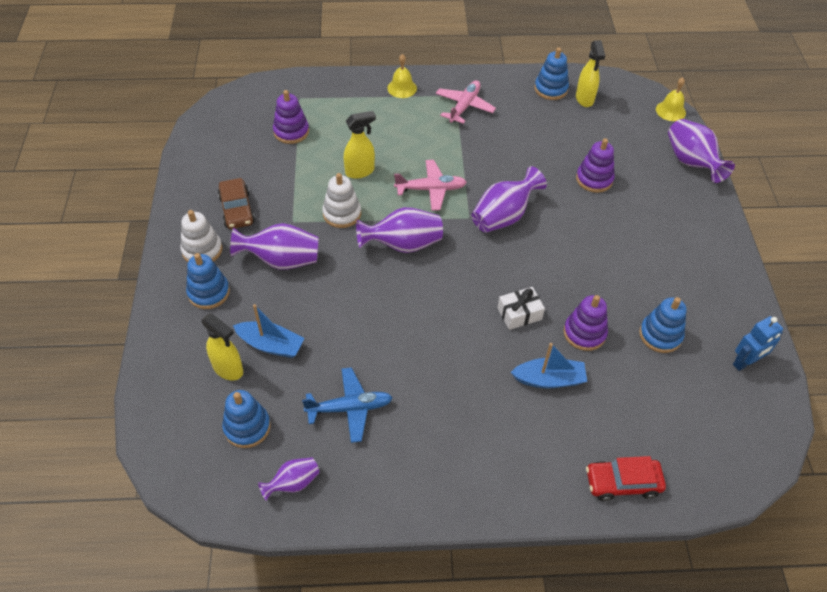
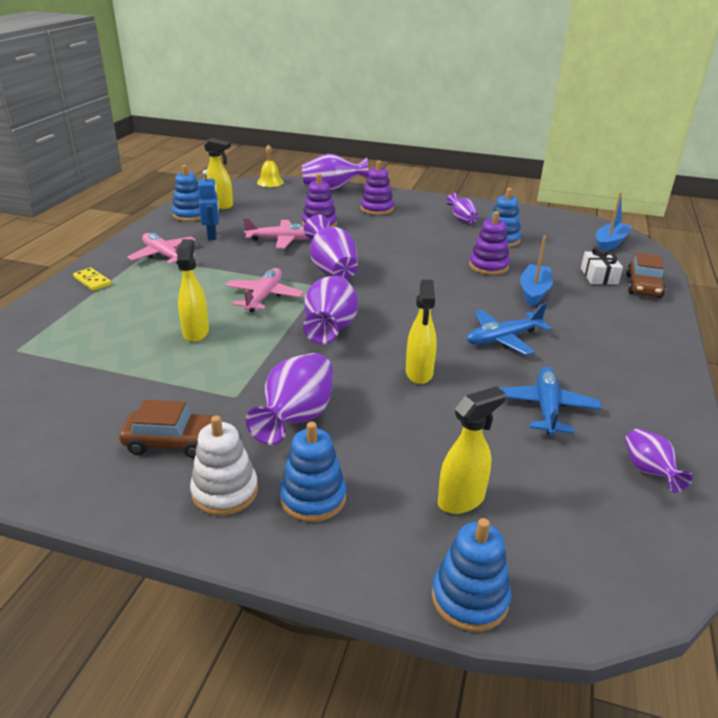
camera: 70 degrees left, 20 degrees down
blue stacking toy [222,390,270,448] -> blue stacking toy moved to [432,518,511,632]
blue boat [233,304,305,358] -> blue boat moved to [596,192,632,251]
purple stacking toy [273,90,309,144] -> purple stacking toy moved to [360,160,394,215]
white stacking toy [322,173,361,228] -> none
yellow bell [388,54,417,98] -> yellow domino [73,268,111,291]
white gift [498,287,545,330] -> white gift moved to [581,247,623,285]
red car [586,456,666,501] -> brown car [626,253,665,298]
blue robot [733,316,783,371] -> blue robot moved to [198,170,219,240]
none -> pink plane [243,217,310,249]
none -> yellow spray bottle [406,279,437,384]
none -> purple vase [446,193,478,224]
none -> blue plane [467,303,551,355]

